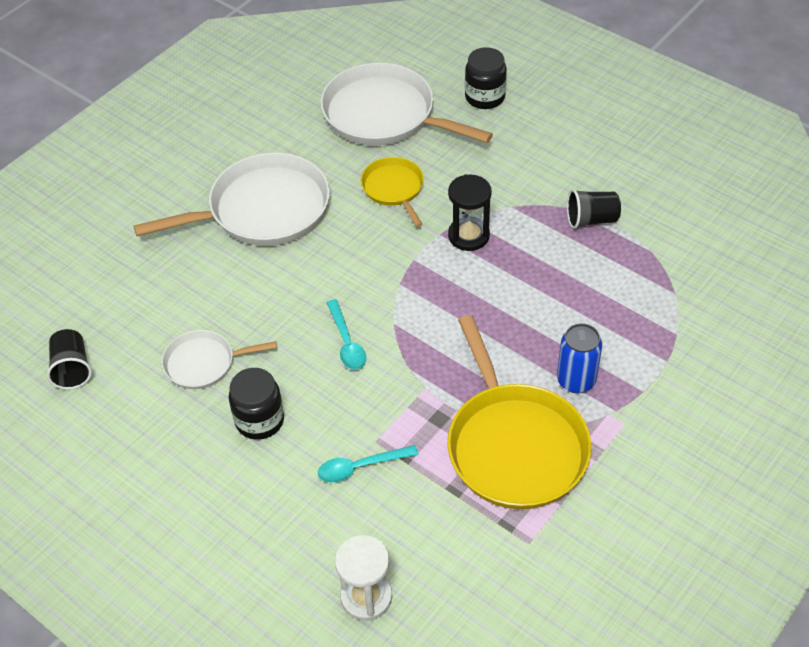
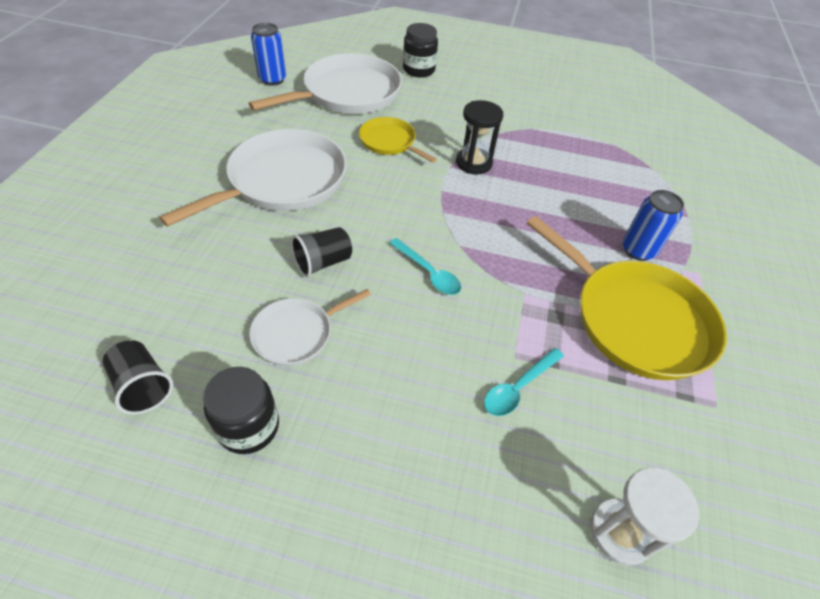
camera: 30 degrees left, 0 degrees up
black jar [229,368,284,440] -> black jar moved to [203,367,279,454]
white pan [320,63,493,146] -> white pan turned 135 degrees clockwise [248,53,402,114]
black cup [567,189,621,229] -> black cup moved to [291,227,352,277]
none -> blue can [251,23,286,86]

